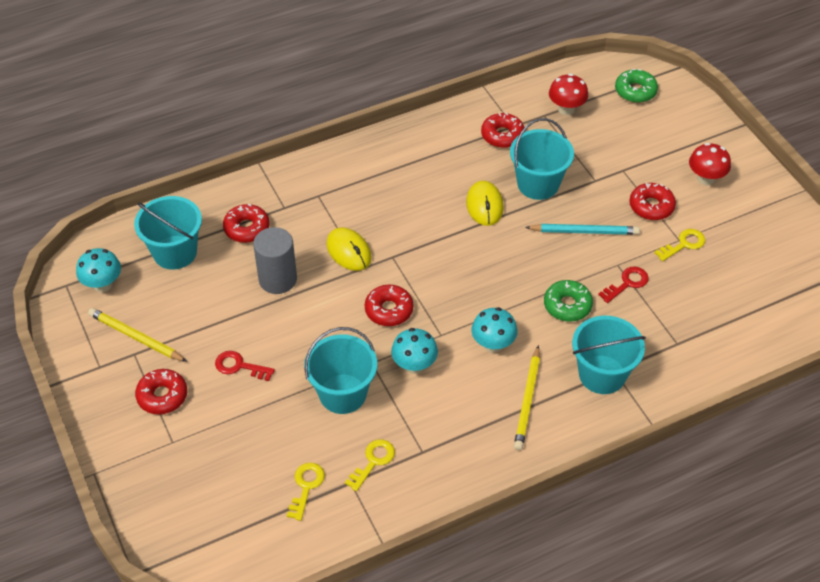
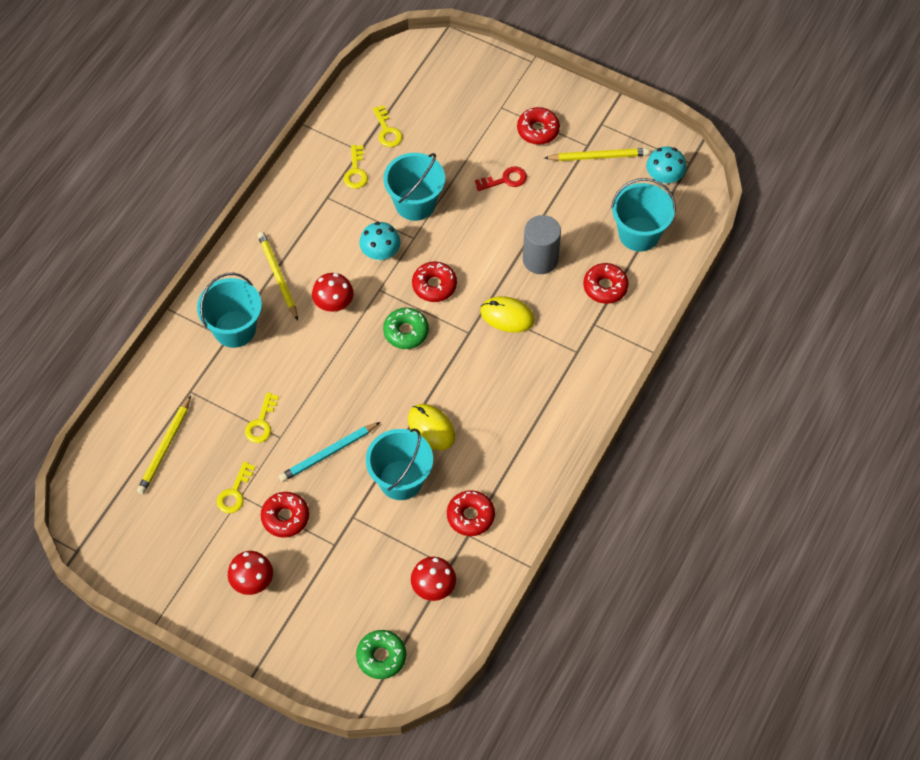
camera: 145 degrees right, 10 degrees up
turquoise mushroom [471,307,517,353] -> red mushroom [312,273,354,313]
green donut [544,280,593,322] -> green donut moved to [383,307,429,349]
red key [598,267,649,303] -> yellow key [245,392,279,443]
none -> yellow pencil [137,396,191,494]

